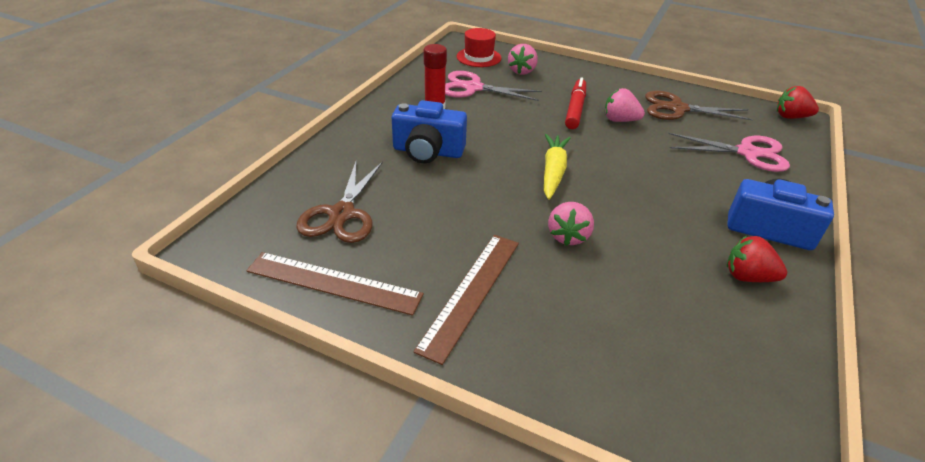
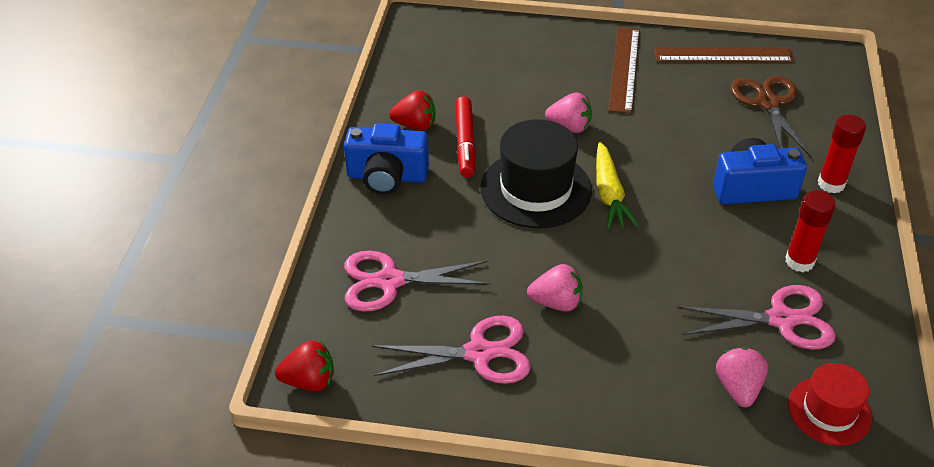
camera: 165 degrees right, 5 degrees up
pink strawberry [548,202,594,246] -> pink strawberry turned 105 degrees clockwise [545,92,592,133]
red marker [565,77,586,129] -> red marker moved to [455,96,476,177]
brown scissors [645,91,754,121] -> pink scissors [372,316,531,384]
none -> black hat [480,119,592,228]
none -> red glue stick [818,114,866,194]

